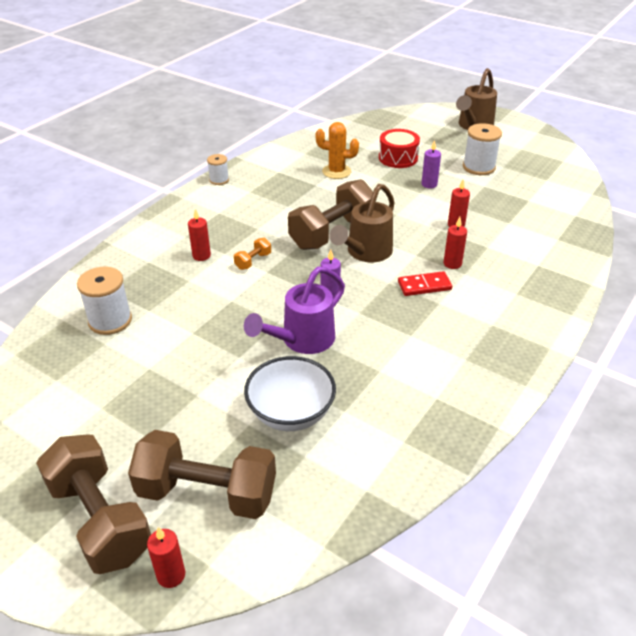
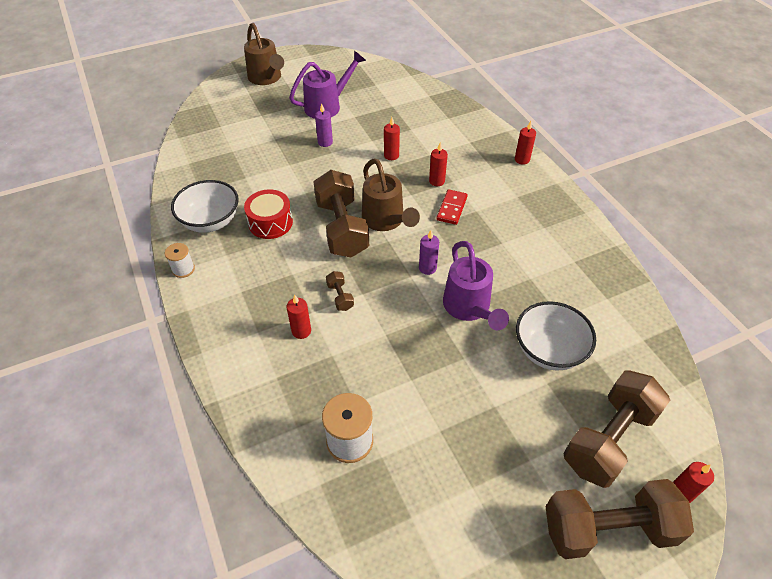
camera: 60 degrees left, 10 degrees up
orange dumbbell [234,238,271,270] -> brown dumbbell [326,271,354,311]
orange cactus [316,122,359,179] -> none
red drum [379,129,420,168] -> red drum moved to [244,189,293,239]
white spool [463,123,502,175] -> purple watering can [289,51,366,119]
none -> white bowl [171,180,239,233]
none -> red candle [515,121,536,165]

